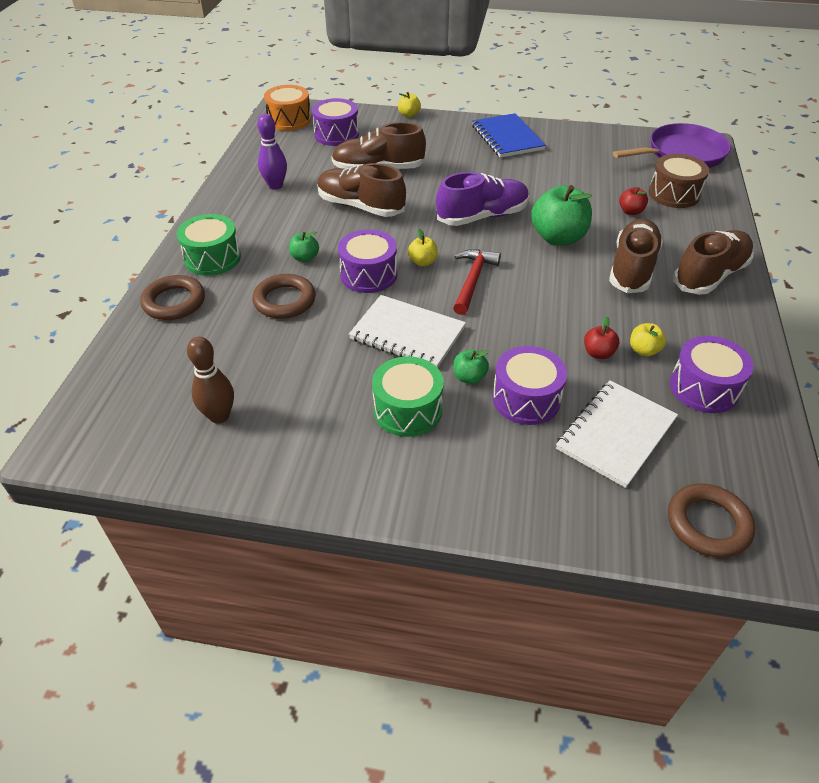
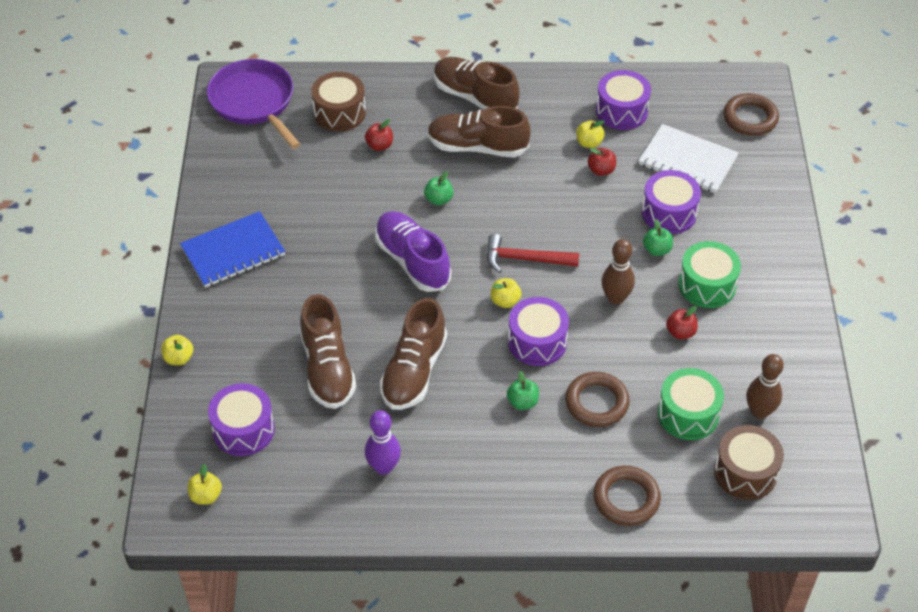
camera: 100 degrees left, 5 degrees up
green drum [177,214,241,276] -> green drum moved to [658,368,724,440]
orange drum [264,85,311,131] -> yellow apple [187,464,222,505]
white notebook [349,295,466,368] -> brown bowling pin [601,239,635,305]
green apple [531,185,592,246] -> green apple [424,171,454,205], size x0.49
none -> red apple [666,306,698,340]
none -> brown drum [714,425,784,500]

